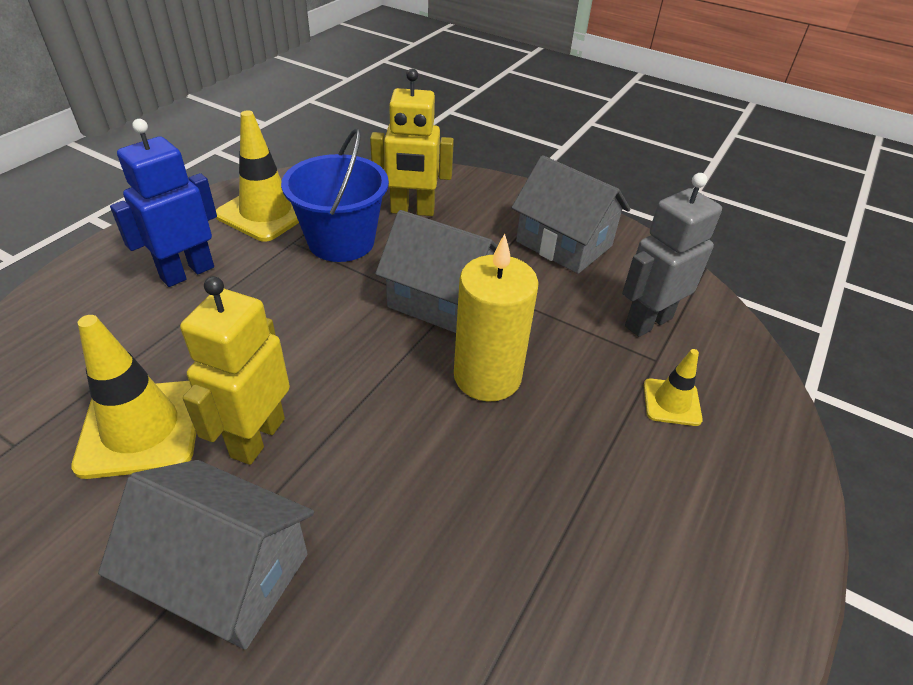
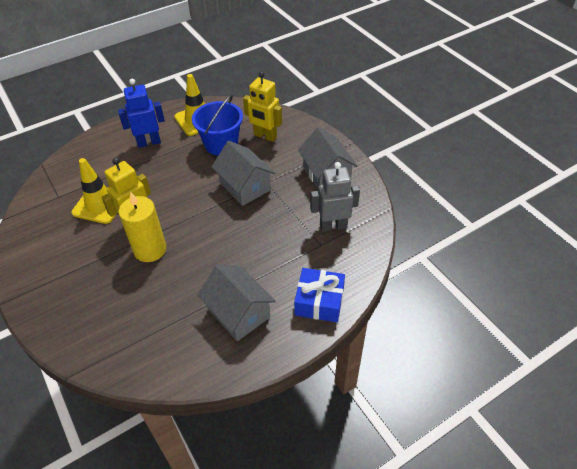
camera: 30 degrees right, 5 degrees up
grey house [98,460,314,650] -> grey house moved to [198,264,276,341]
yellow candle [454,234,539,402] -> yellow candle moved to [119,192,166,262]
yellow traffic cone [644,349,703,426] -> none
none -> blue gift [294,268,345,322]

